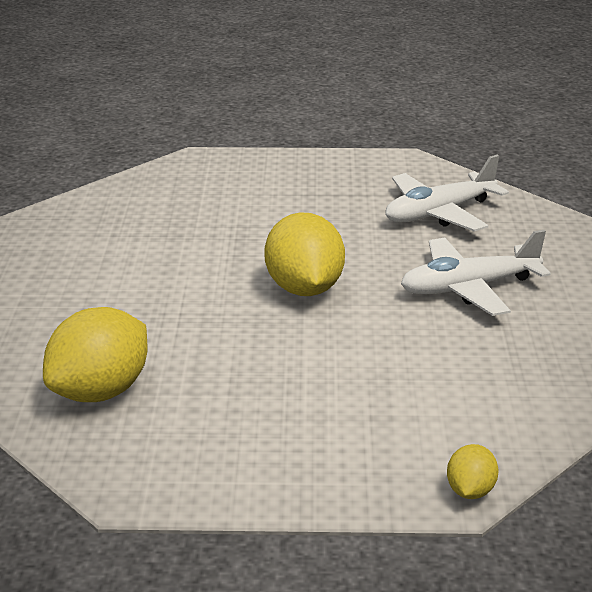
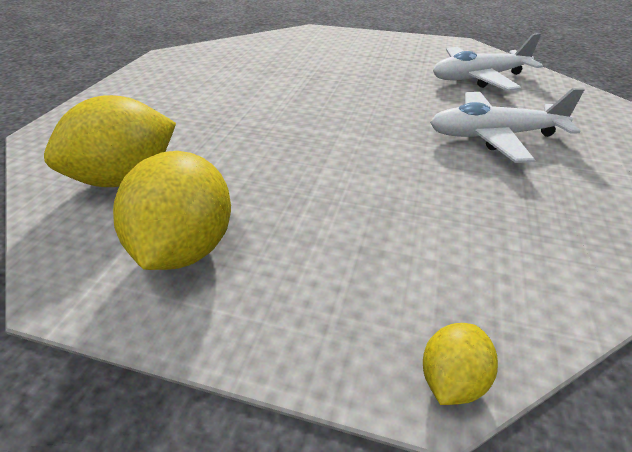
camera: 15 degrees right, 10 degrees up
yellow lemon [264,213,345,296] -> yellow lemon moved to [113,151,231,270]

